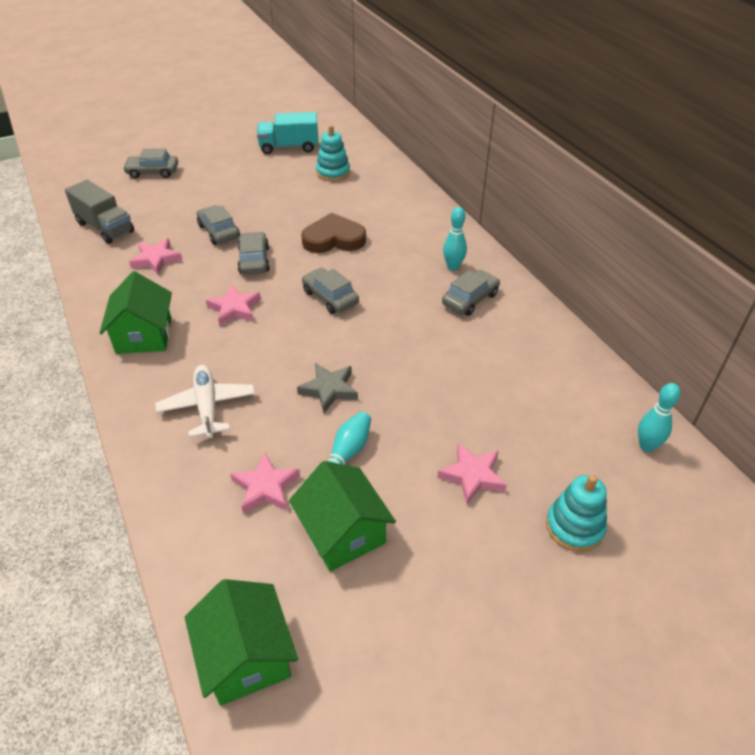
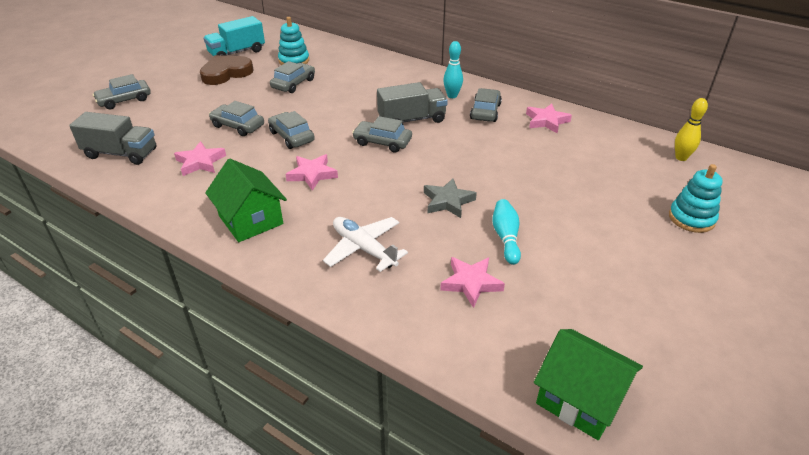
camera: 30 degrees left, 5 degrees down
green house [289,461,396,571] -> none
brown heart [301,213,366,253] -> brown heart moved to [200,55,253,85]
pink star [437,443,507,505] -> pink star moved to [526,104,572,133]
turquoise bowling pin [638,383,681,452] -> yellow bowling pin [675,98,708,161]
none -> grey car [270,61,315,93]
none -> grey truck [377,82,448,123]

